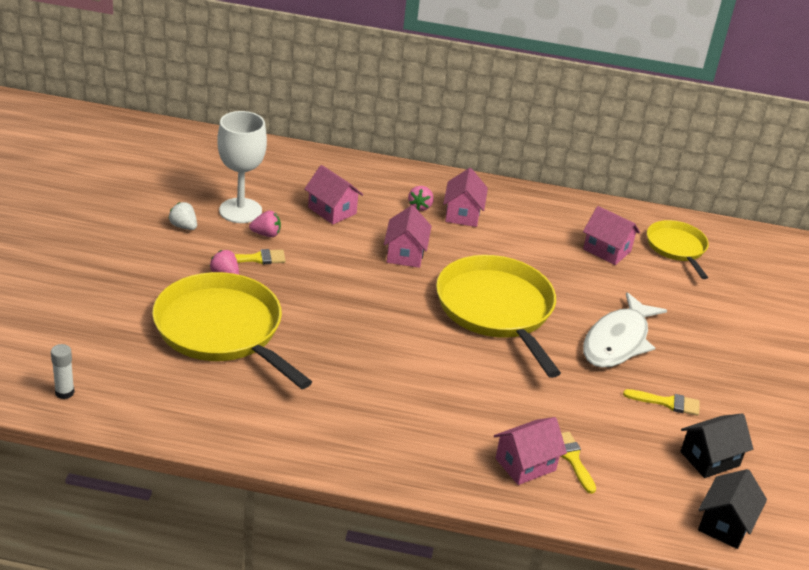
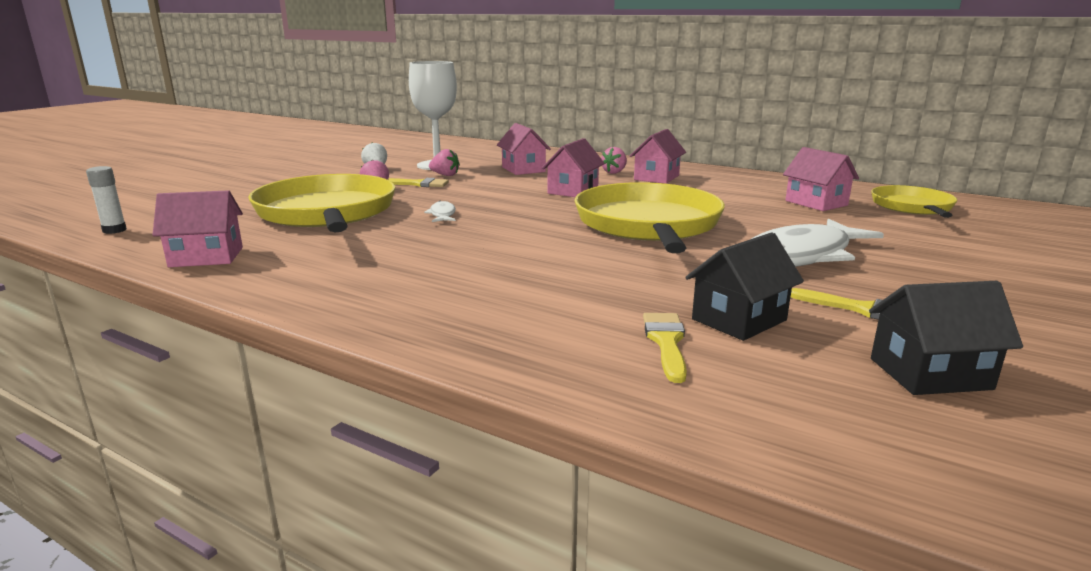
camera: 25 degrees right, 15 degrees down
pink house [494,417,567,485] -> pink house moved to [153,190,243,267]
black house [698,469,767,549] -> black house moved to [685,232,804,341]
none -> white fish [424,201,456,222]

